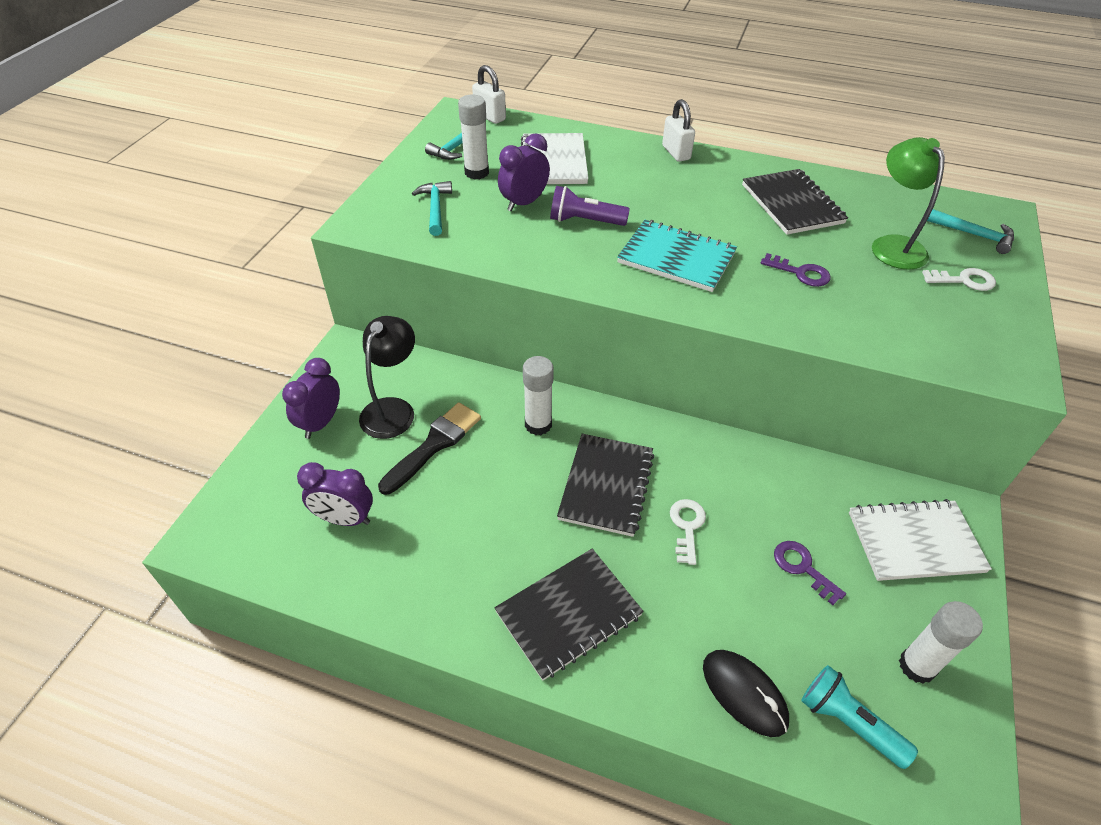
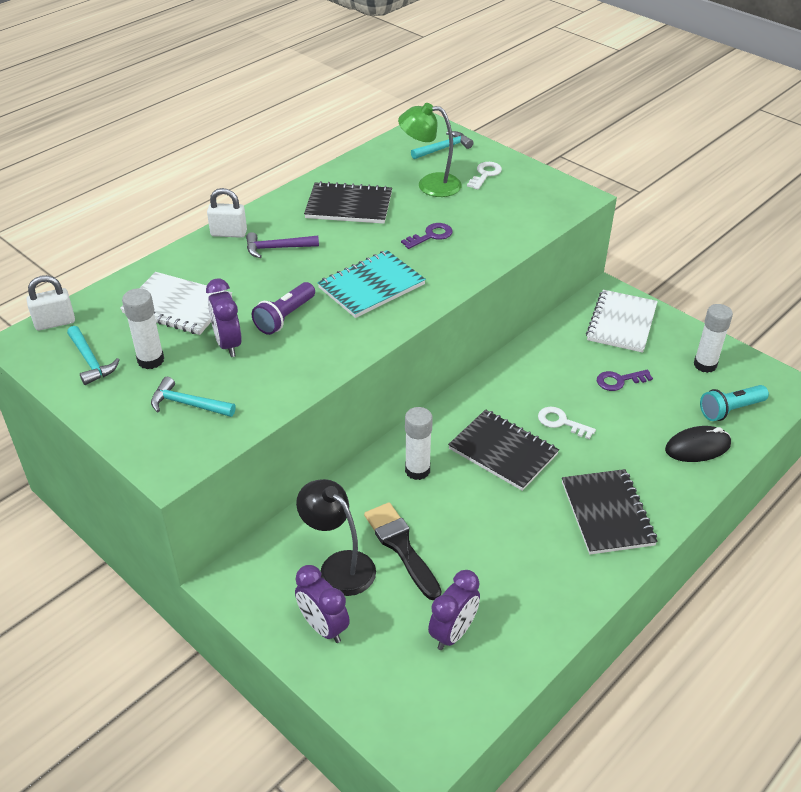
camera: 65 degrees left, 5 degrees down
none -> purple hammer [246,232,319,258]

